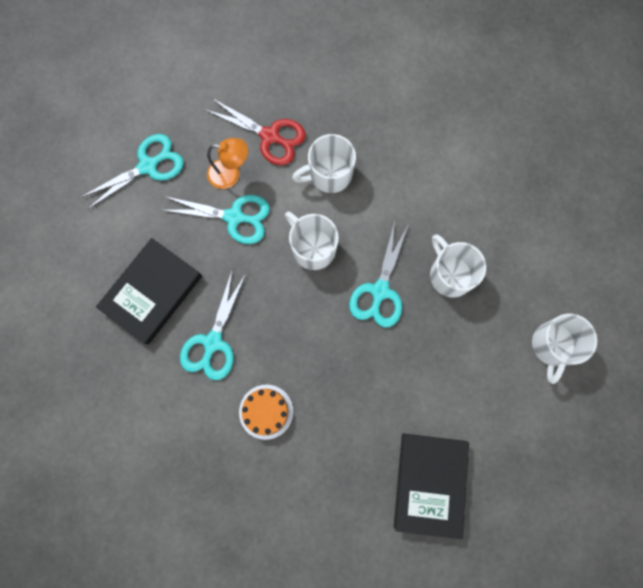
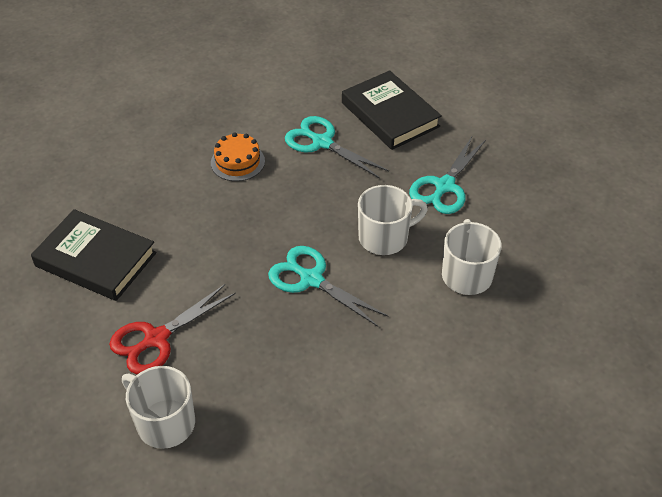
camera: 110 degrees right, 30 degrees down
turquoise scissors [80,134,184,209] -> none
red scissors [204,98,306,165] -> red scissors moved to [109,284,236,375]
orange lamp [207,138,248,189] -> none
white mug [430,235,486,298] -> none

